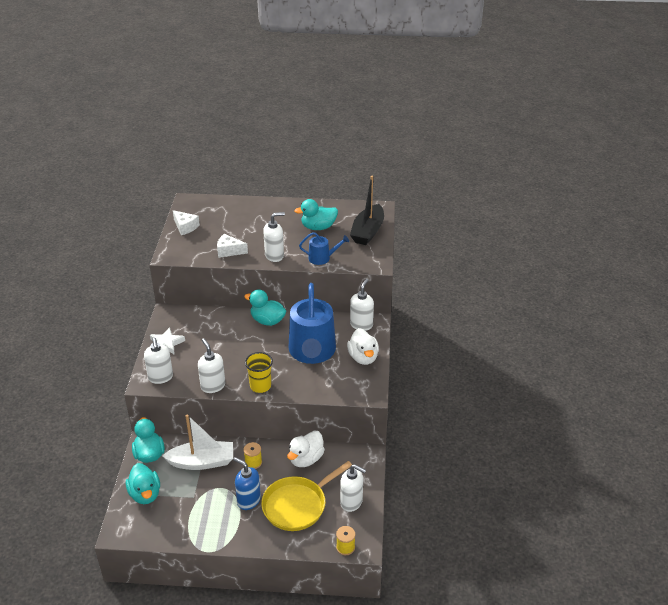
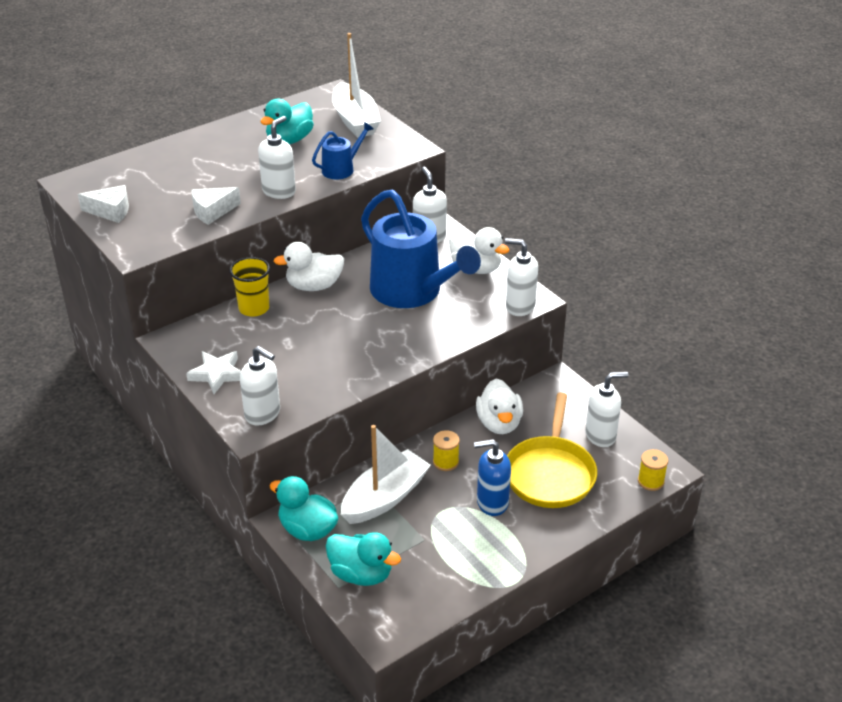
camera: 40 degrees left, 0 degrees up
white soap dispenser [198,338,225,393] -> white soap dispenser moved to [505,238,538,316]
turquoise duck [244,289,286,326] -> white duck [273,242,344,291]
yellow cup [245,352,273,393] -> yellow cup moved to [230,257,270,317]
black boat [350,176,384,245] -> white boat [332,33,381,138]

